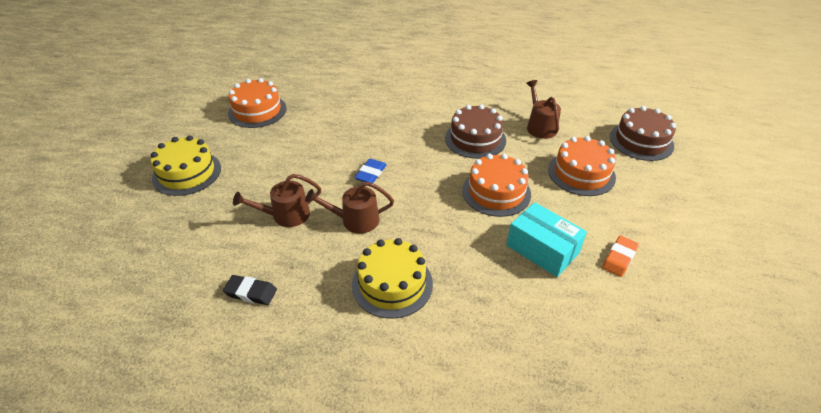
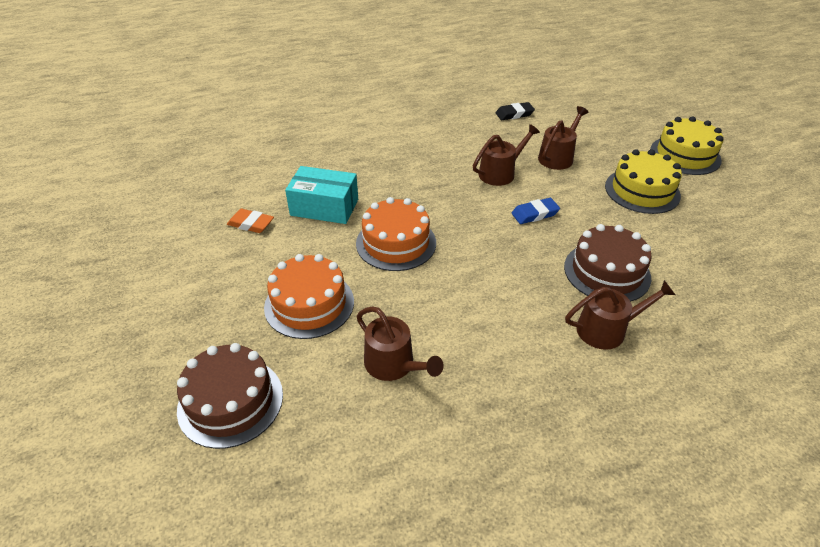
camera: 150 degrees right, 0 degrees up
orange cake [228,78,286,128] -> none
yellow cake [352,238,433,319] -> yellow cake moved to [605,149,682,214]
blue eraser [354,159,387,183] -> blue eraser turned 75 degrees clockwise [512,198,560,224]
brown cake [445,104,506,159] -> brown cake moved to [564,224,652,302]
orange eraser [602,236,639,277] -> orange eraser turned 75 degrees counterclockwise [227,209,274,233]
none -> brown watering can [565,280,675,350]

